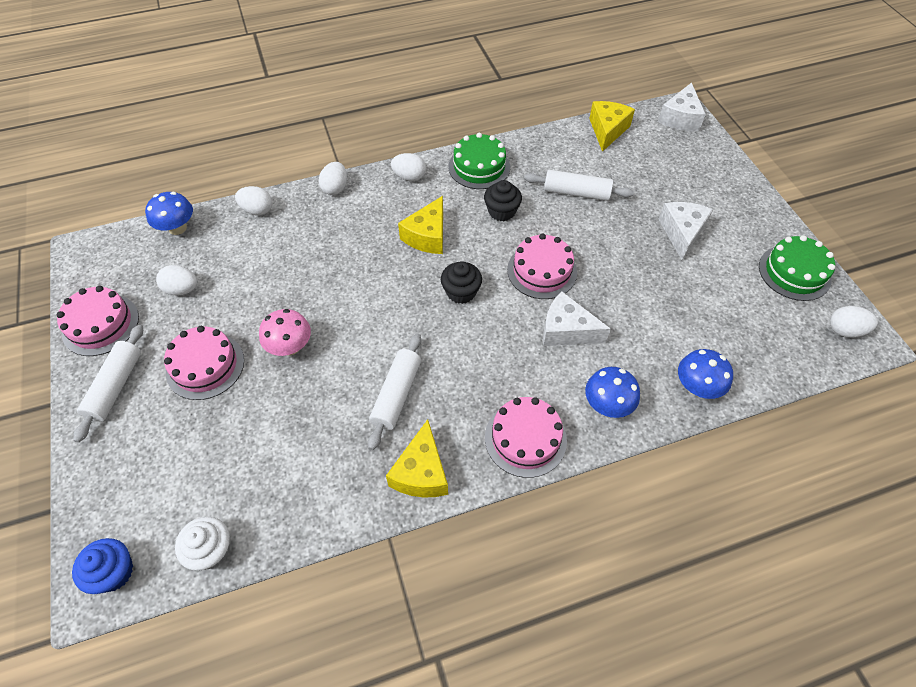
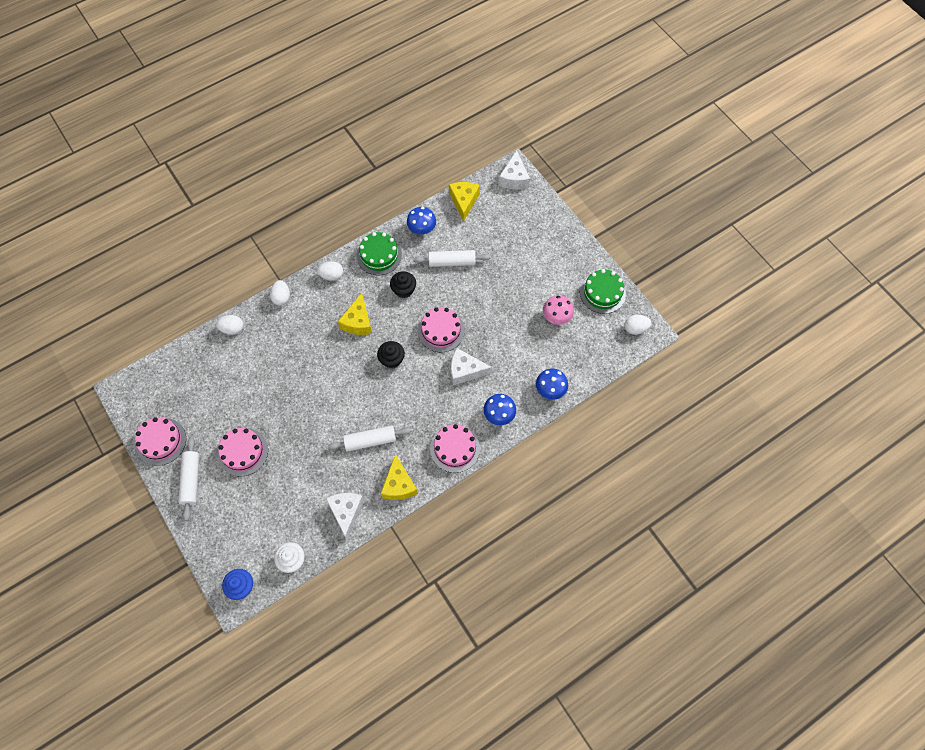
camera: 15 degrees left, 10 degrees up
blue mushroom [145,192,193,235] -> blue mushroom moved to [407,207,436,234]
white egg [156,265,197,296] -> none
pink mushroom [259,309,311,356] -> pink mushroom moved to [543,295,574,325]
white rolling pin [368,333,421,450] -> white rolling pin turned 75 degrees clockwise [328,425,411,452]
white cheese [658,202,713,260] -> white cheese moved to [326,493,364,540]

